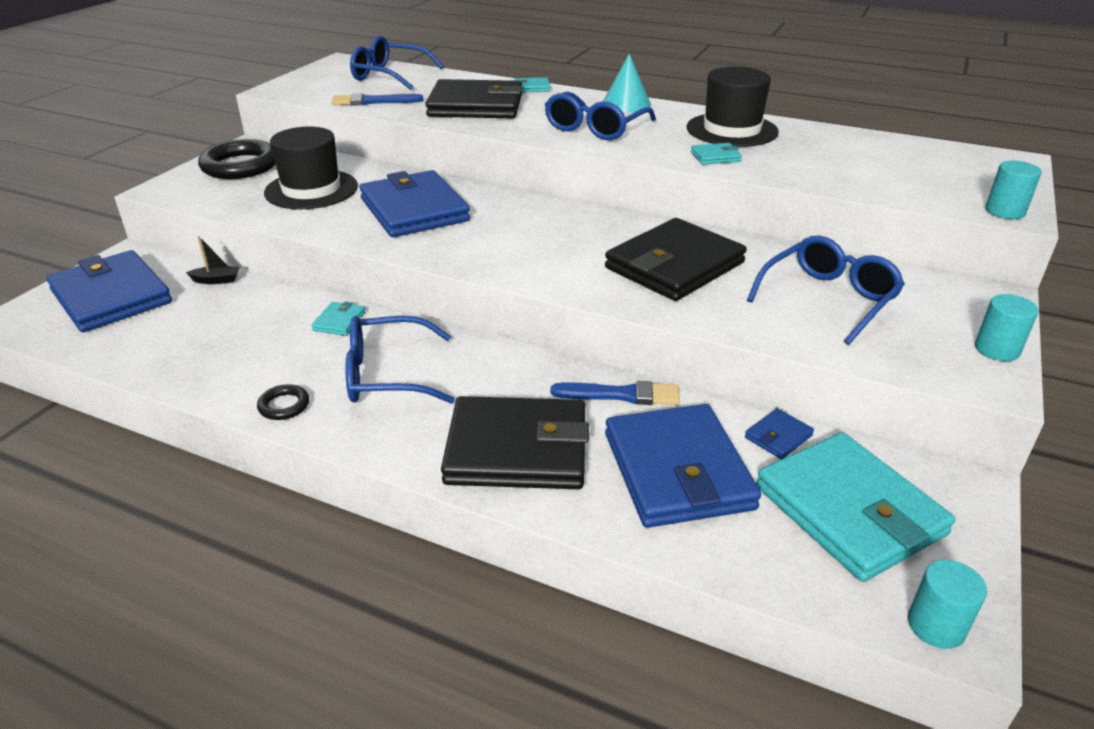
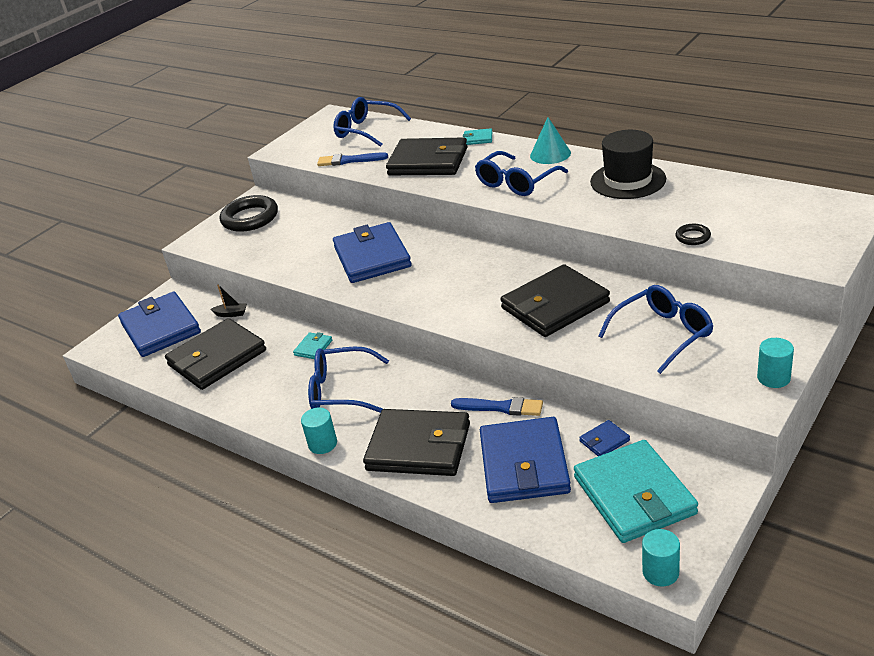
camera: 15 degrees right, 0 degrees up
black ring [257,384,309,420] -> black ring moved to [675,224,711,245]
black hat [264,126,358,209] -> none
turquoise wallet [691,143,742,165] -> none
turquoise cylinder [985,161,1042,219] -> turquoise cylinder moved to [301,408,337,454]
none -> black wallet [165,318,266,390]

